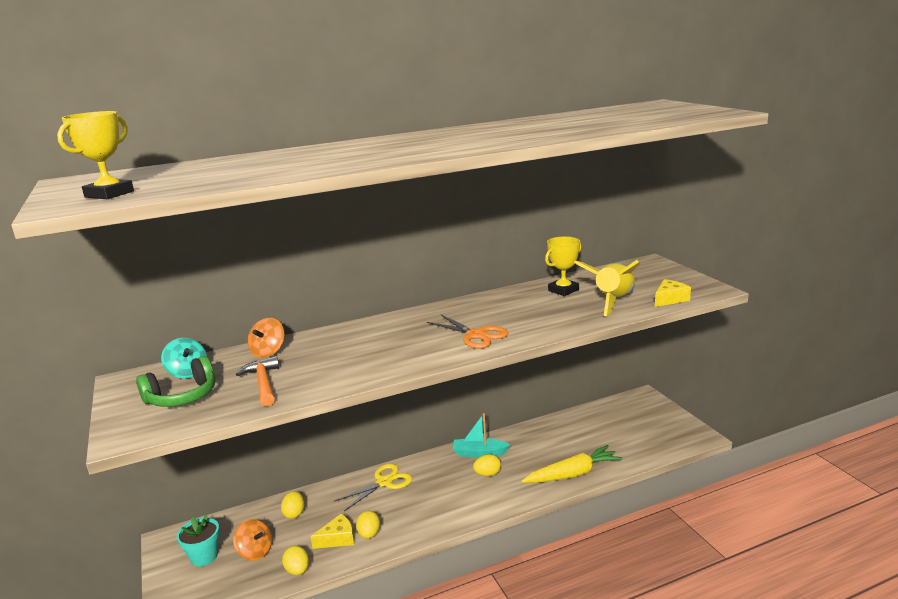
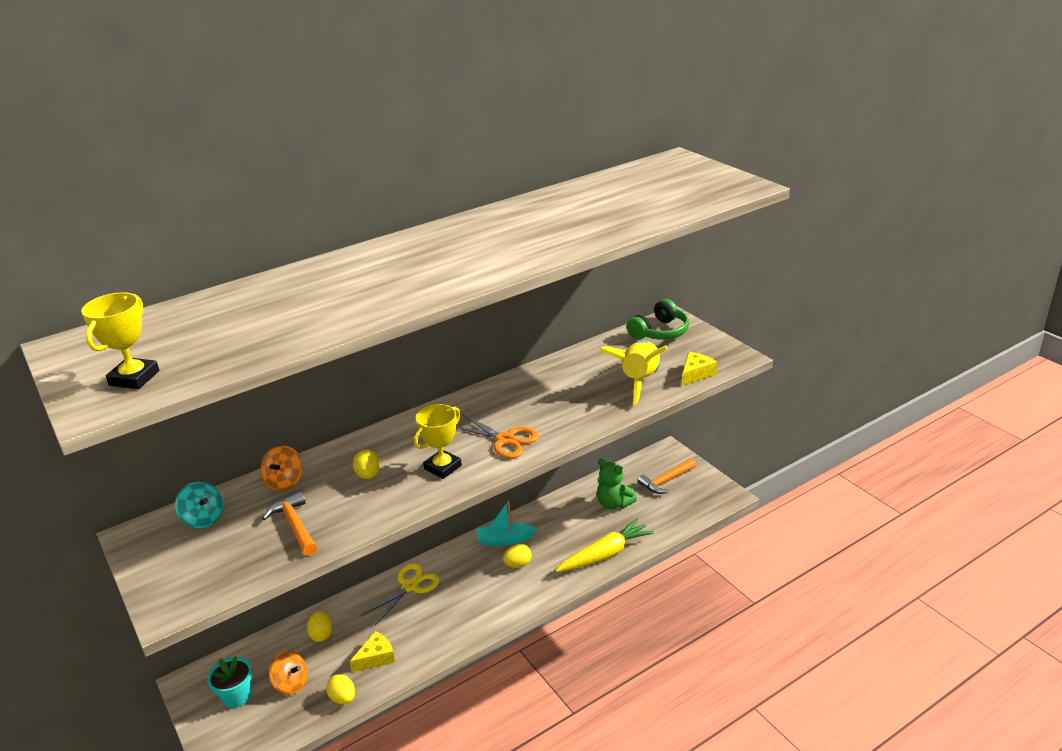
camera: 10 degrees left, 10 degrees up
green headphones [136,356,216,407] -> green headphones moved to [627,299,689,340]
yellow egg [356,511,380,539] -> yellow egg moved to [353,450,380,479]
yellow trophy [545,236,581,296] -> yellow trophy moved to [414,404,462,479]
none -> green teddy bear [597,459,637,510]
none -> orange hammer [638,458,696,494]

